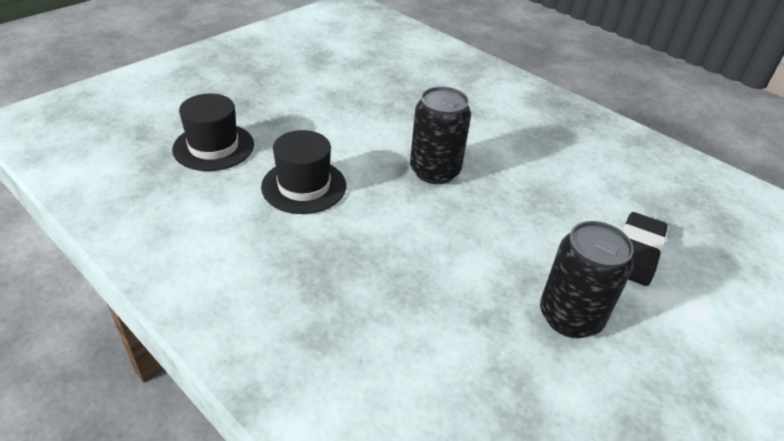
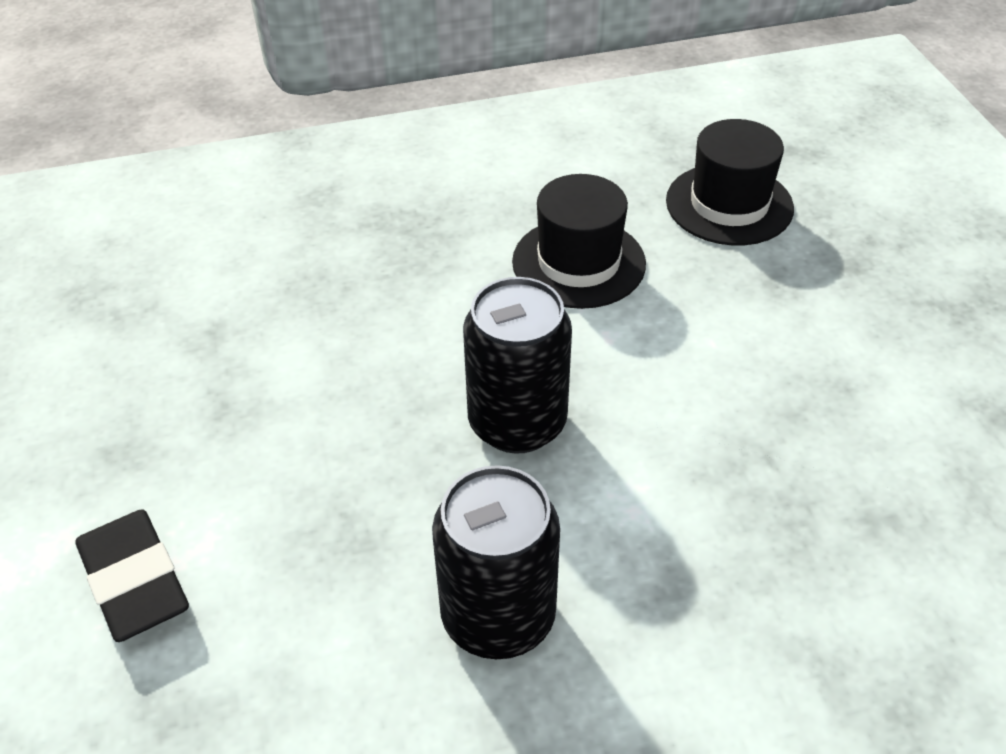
camera: 125 degrees right, 5 degrees up
black can [540,221,634,338] -> black can moved to [432,465,560,659]

